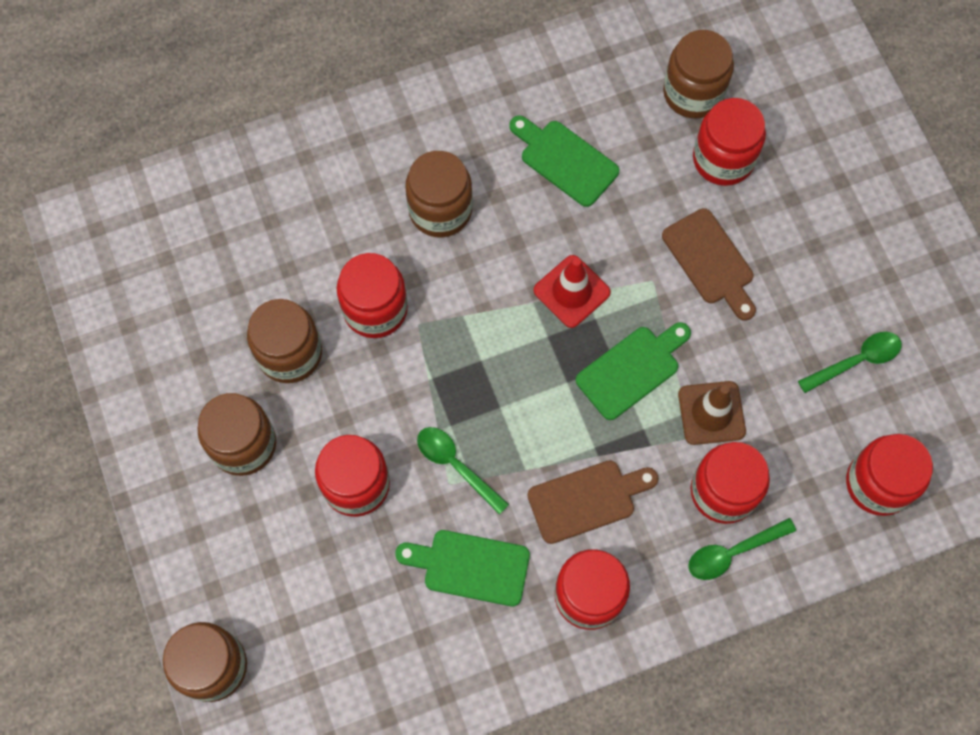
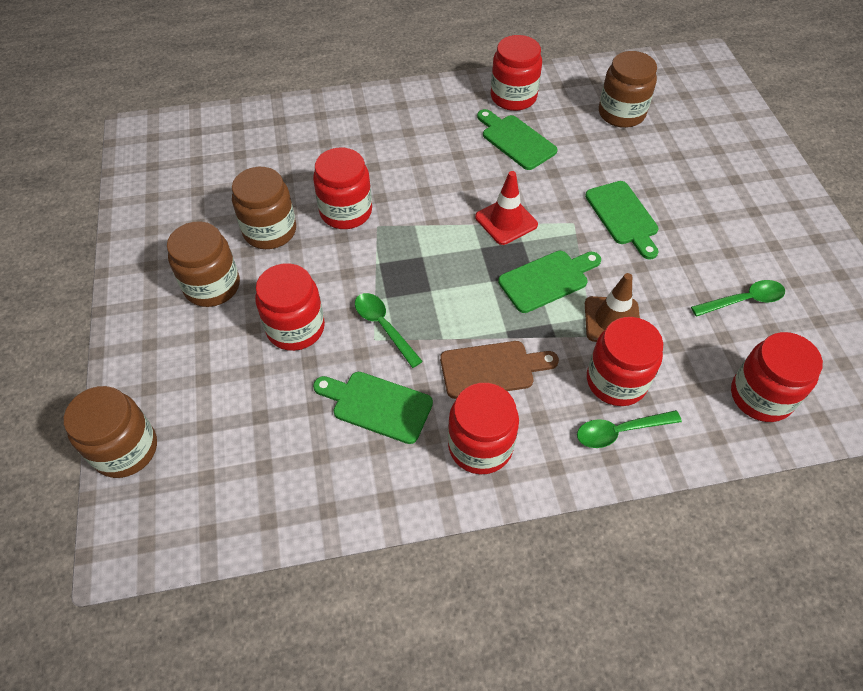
camera: 10 degrees right, 15 degrees down
brown jar [405,151,473,238] -> none
brown cutting board [662,208,756,321] -> green cutting board [585,181,659,260]
red jar [693,98,766,186] -> red jar moved to [491,35,542,111]

